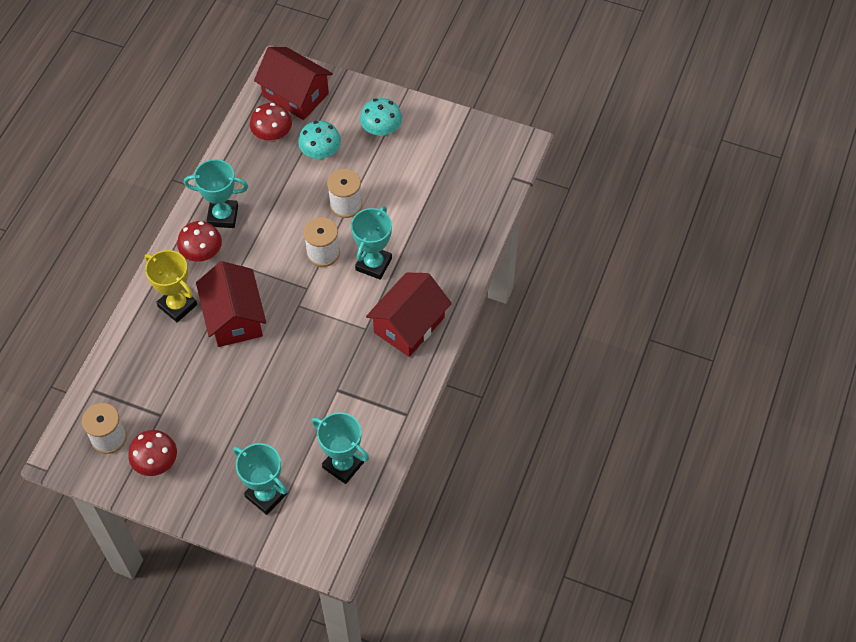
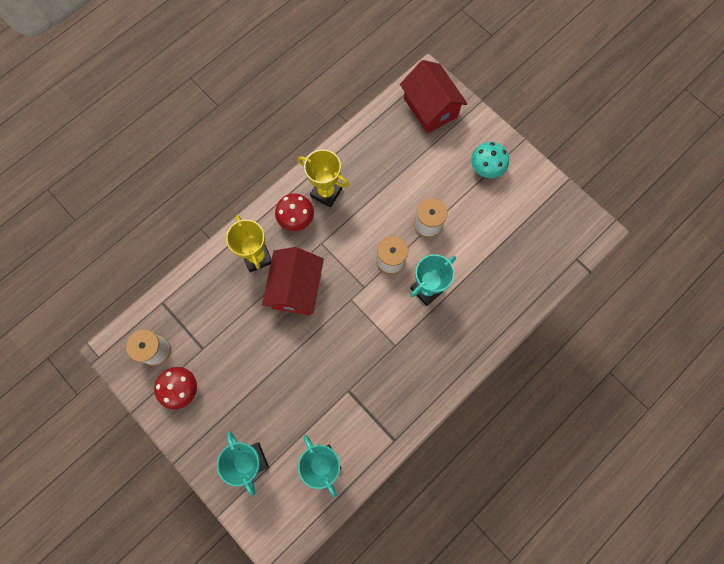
camera: 25 degrees right, 15 degrees up
turquoise trophy [184,159,248,228] -> yellow trophy [298,149,349,207]
red mushroom [250,103,292,141] -> none
turquoise mushroom [298,121,341,159] -> none
red house [366,273,452,357] -> none

